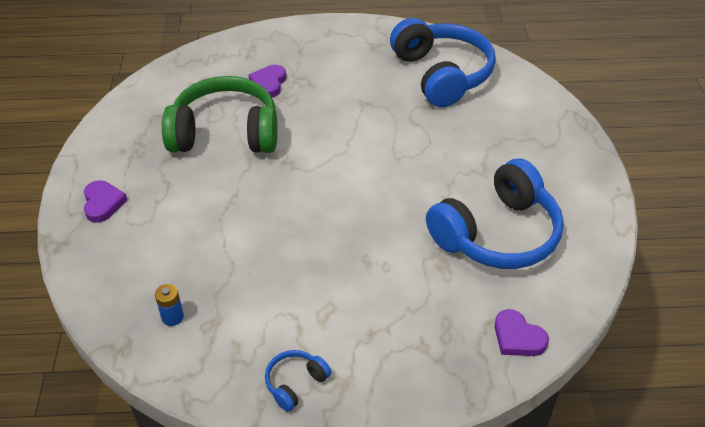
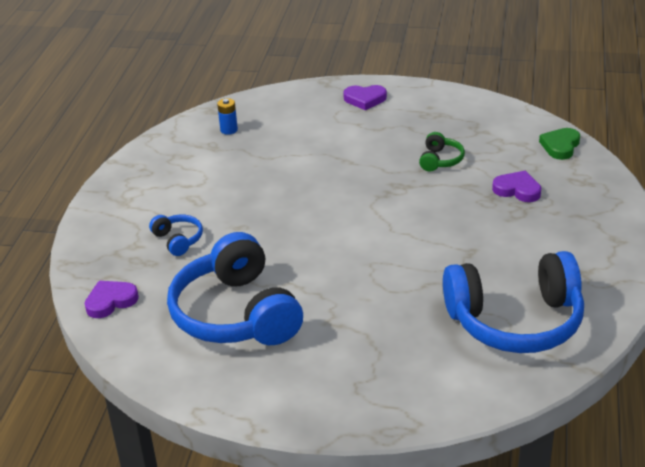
camera: 105 degrees right, 10 degrees down
green headphones [162,76,277,153] -> green headphones [419,132,465,172], size x0.43
blue headphones [265,350,331,412] -> blue headphones moved to [149,215,203,256]
none -> green heart [539,128,580,160]

